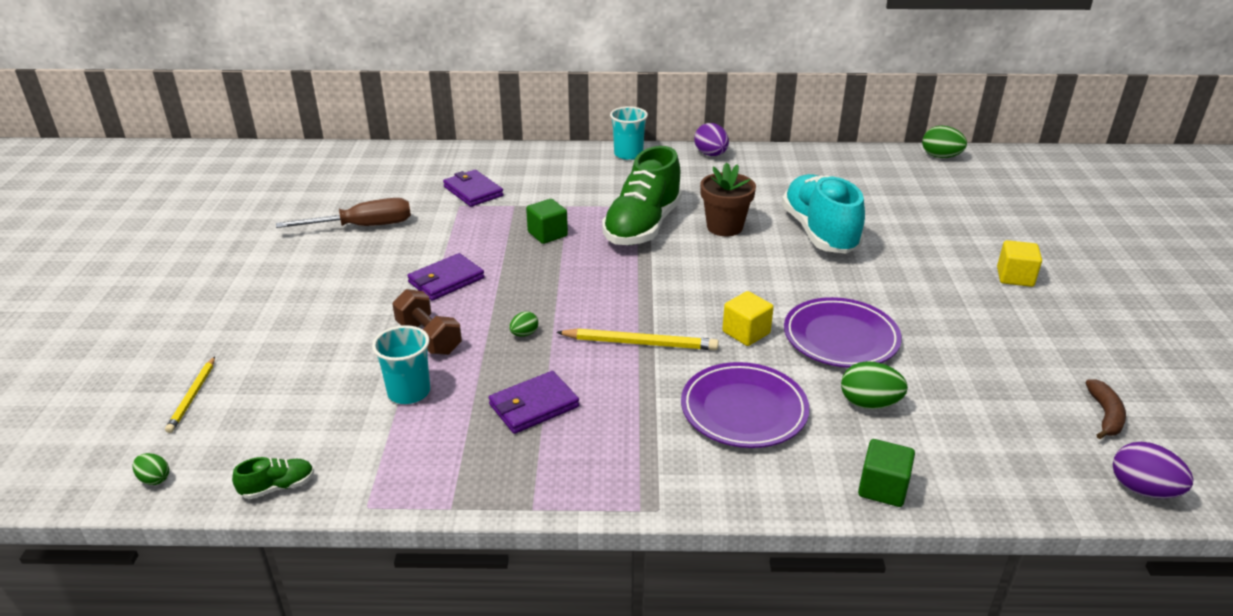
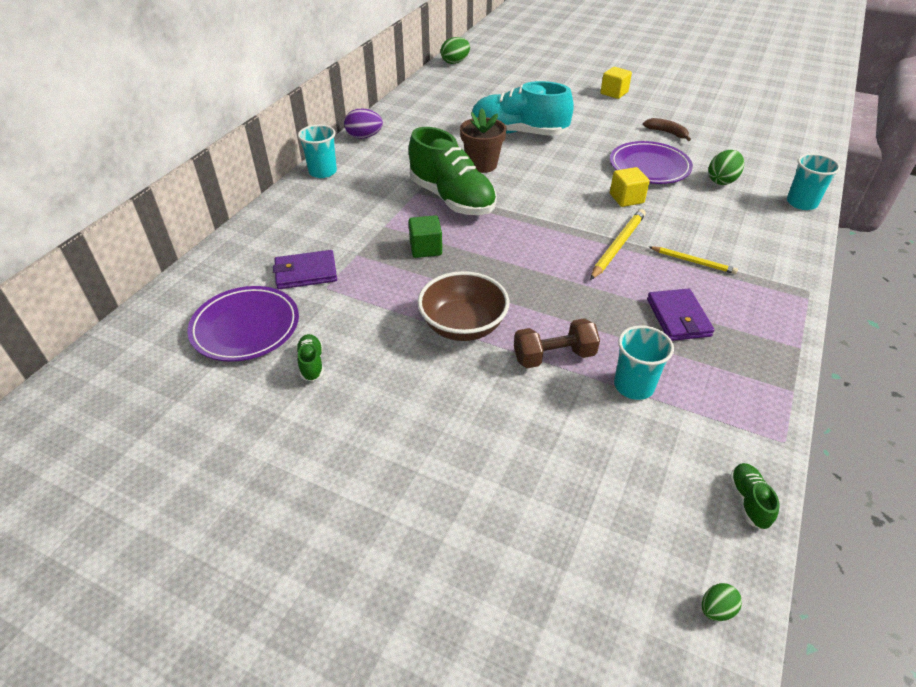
camera: 65 degrees left, 10 degrees up
yellow pencil [165,356,215,433] -> yellow pencil moved to [649,246,738,274]
brown screwdriver [276,198,411,228] -> green shoe [296,334,324,381]
purple wallet [407,253,485,301] -> brown bowl [418,271,509,341]
green egg [509,311,538,337] -> none
purple plate [681,362,810,448] -> purple plate moved to [187,286,299,362]
green cube [858,439,915,507] -> turquoise cup [787,153,840,210]
brown banana [1086,379,1126,439] -> brown banana moved to [643,118,691,141]
purple egg [1113,442,1194,499] -> none

